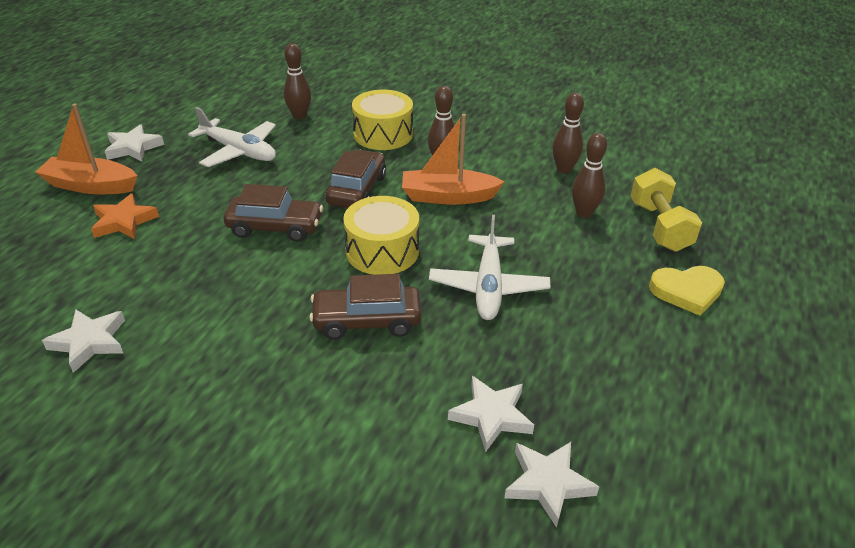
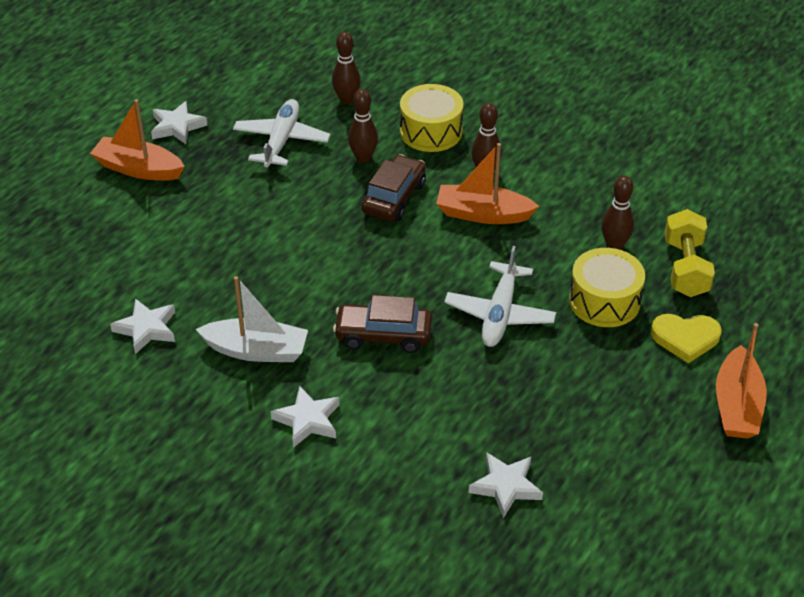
camera: 10 degrees right, 5 degrees up
orange star [91,193,159,239] -> none
white plane [188,107,276,167] -> white plane turned 120 degrees counterclockwise [233,99,330,168]
brown car [224,184,323,242] -> none
yellow drum [343,196,419,275] -> yellow drum moved to [569,248,645,327]
white star [448,376,534,452] -> white star moved to [270,385,340,448]
brown bowling pin [552,93,584,174] -> brown bowling pin moved to [348,89,378,163]
none -> white boat [196,276,308,362]
none -> orange boat [716,323,767,439]

